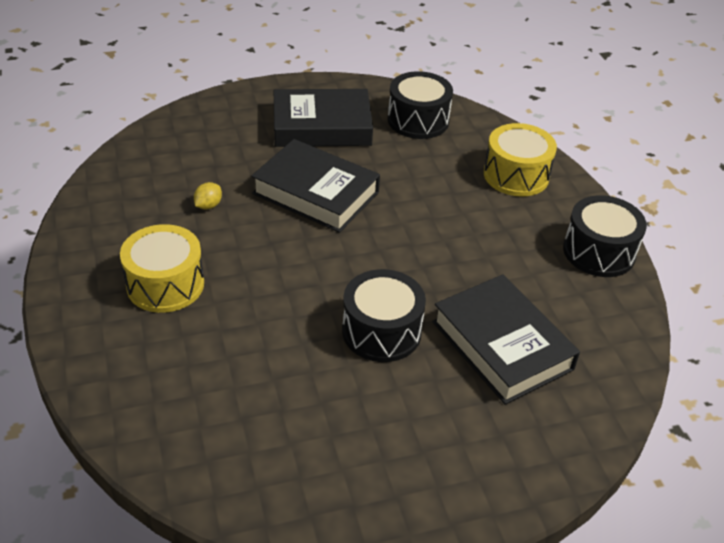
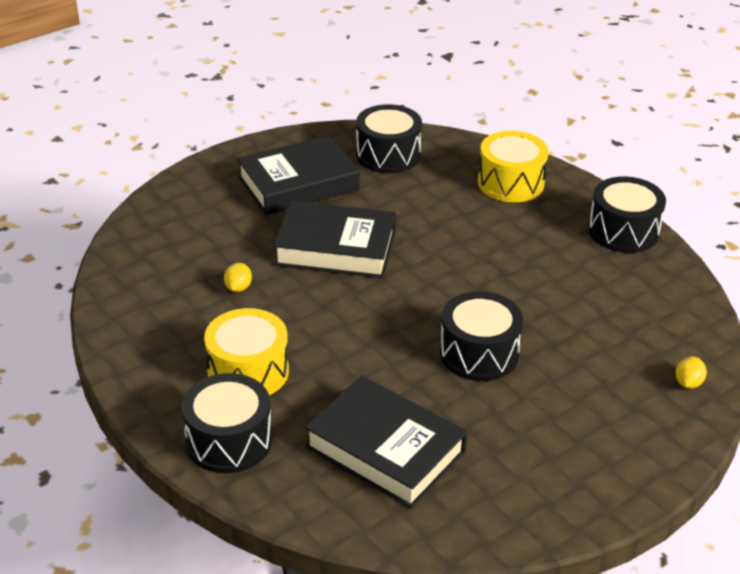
camera: 20 degrees left, 5 degrees down
black book [432,274,580,404] -> black book moved to [305,376,467,509]
none -> black drum [182,373,272,473]
none -> yellow lemon [675,356,707,389]

